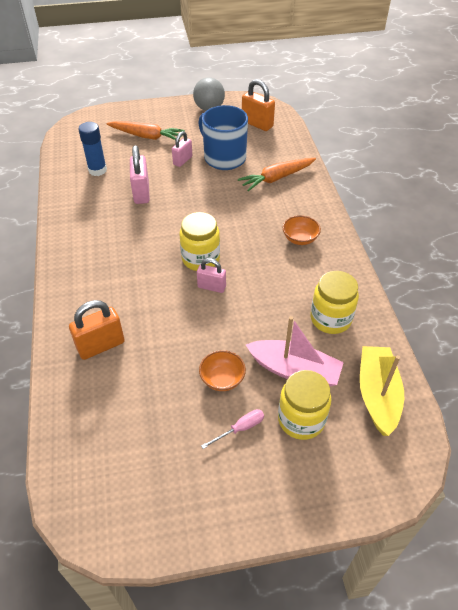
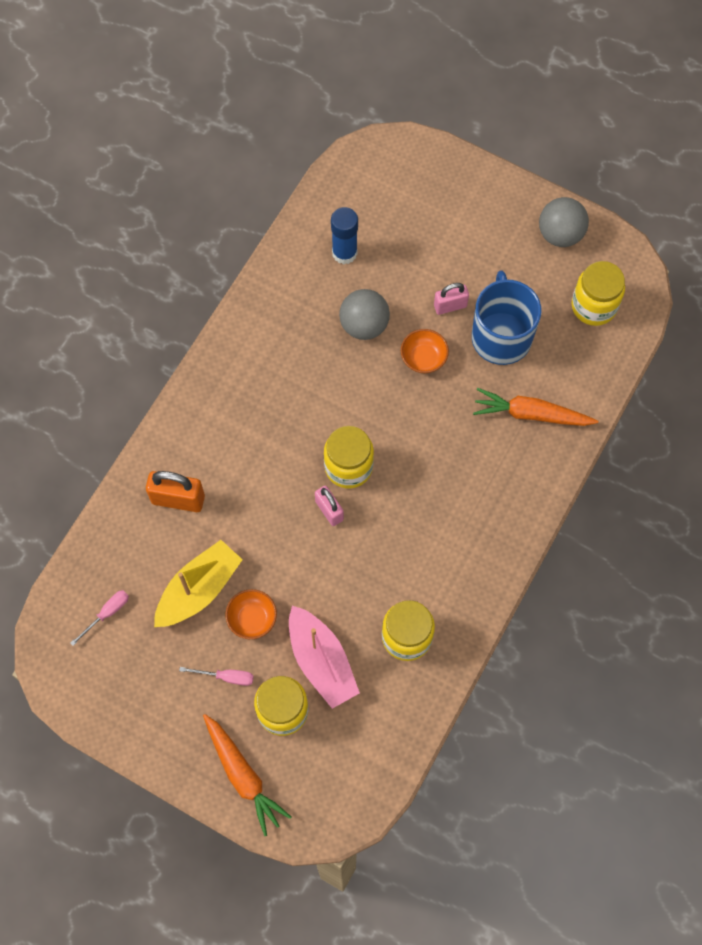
camera: 40 degrees right, 20 degrees up
orange carrot [106,121,185,141] -> orange carrot moved to [203,714,291,836]
pink padlock [130,145,150,204] -> grey ball [339,289,390,340]
orange padlock [242,79,275,131] -> yellow jar [572,261,625,326]
orange bowl [283,215,321,245] -> orange bowl moved to [401,329,449,373]
yellow boat [360,346,404,436] -> yellow boat moved to [154,540,243,627]
none -> pink screwdriver [71,590,129,646]

